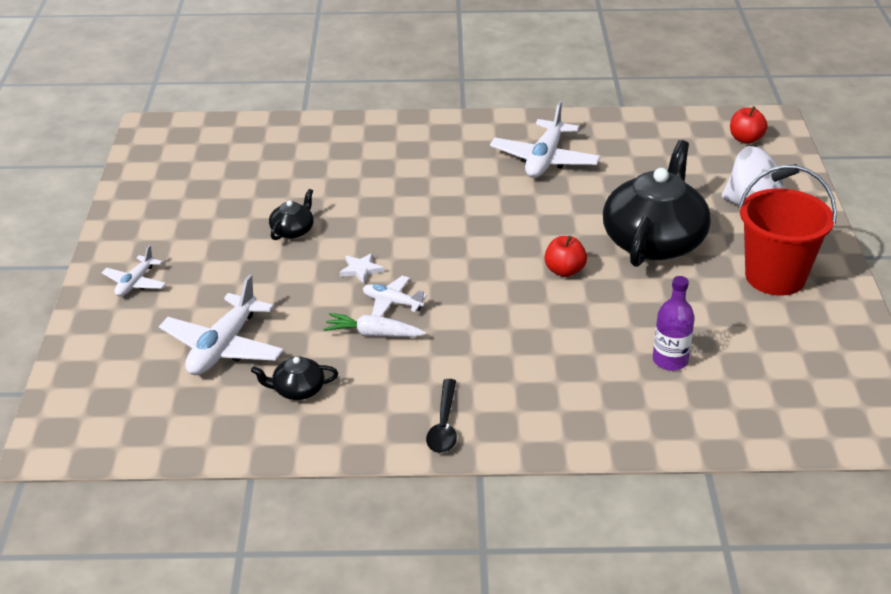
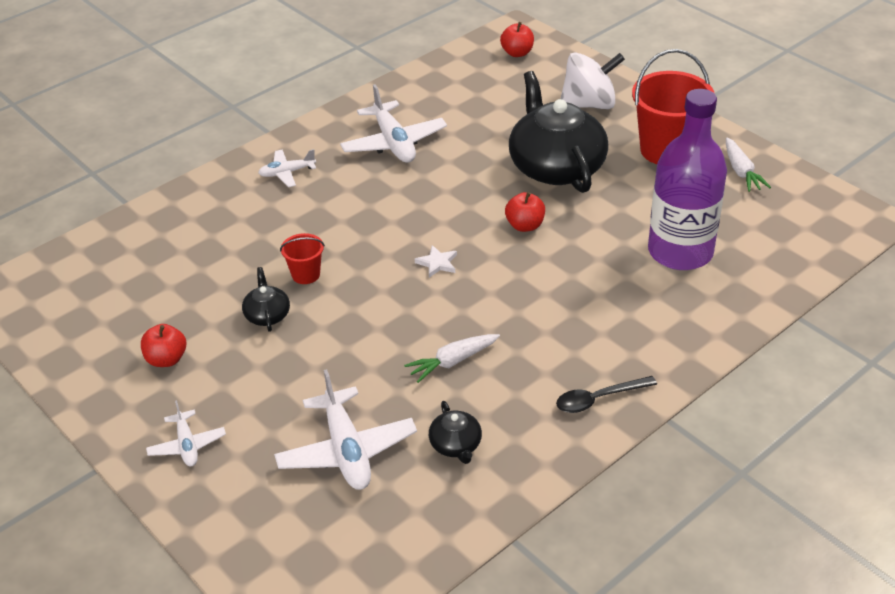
camera: 40 degrees left, 5 degrees up
black teapot [251,356,338,400] -> black teapot turned 60 degrees counterclockwise [429,401,482,464]
white star [340,253,384,284] -> white star moved to [415,245,457,278]
white plane [363,276,427,316] -> white plane moved to [258,149,316,187]
black spoon [426,379,457,453] -> black spoon turned 105 degrees clockwise [556,376,657,413]
purple bottle [653,276,695,371] -> purple bottle [648,89,727,270], size x2.03
none -> red apple [141,324,186,367]
none -> red bucket [280,233,325,284]
none -> white carrot [726,138,771,192]

